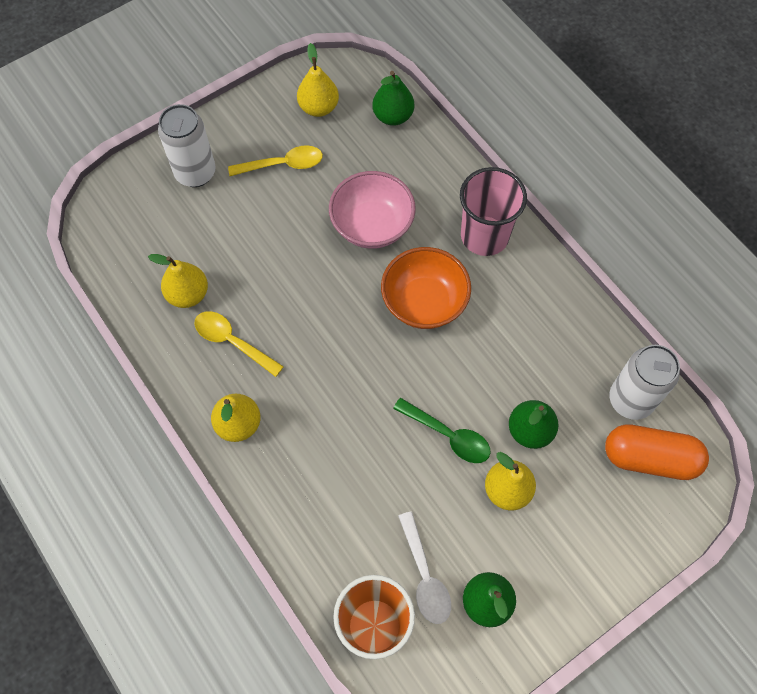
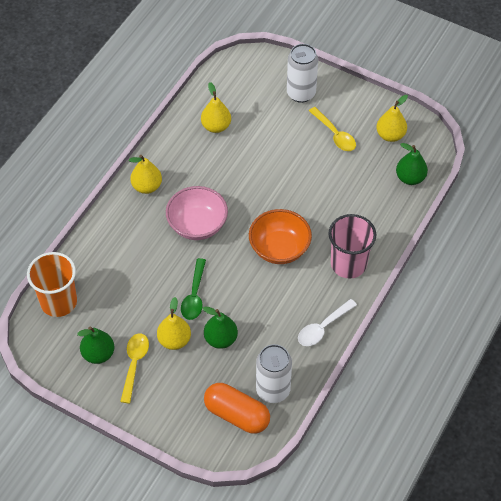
camera: 65 degrees right, 10 degrees down
yellow spoon [195,311,284,377] -> yellow spoon moved to [120,333,149,403]
pink bowl [329,171,416,249] -> pink bowl moved to [166,186,228,240]
white spoon [398,512,451,624] -> white spoon moved to [298,299,357,346]
orange capsule [605,424,709,480] -> orange capsule turned 45 degrees counterclockwise [204,383,270,433]

